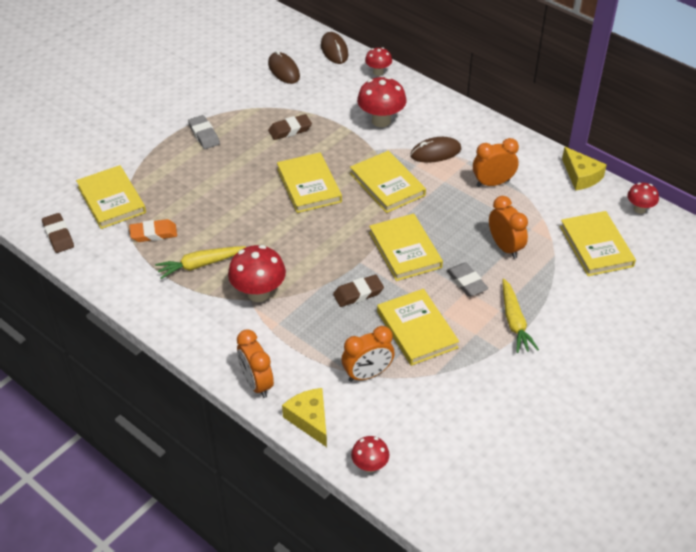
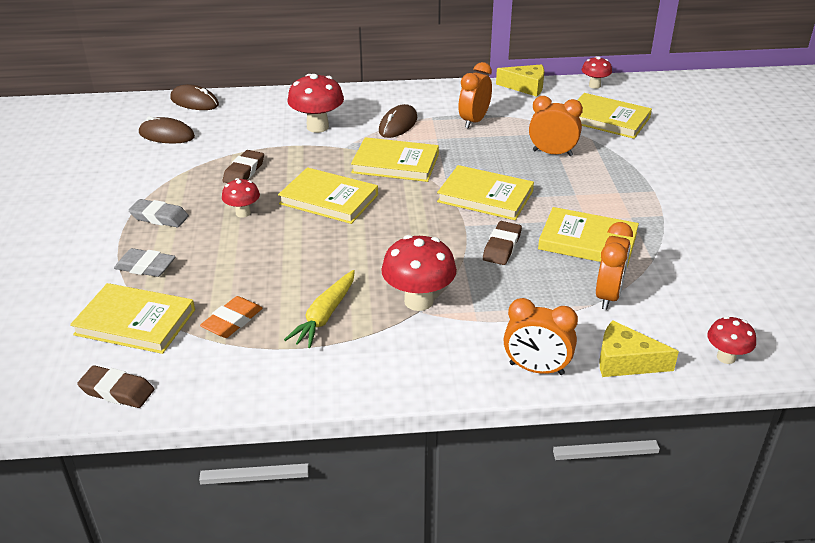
camera: 45 degrees left, 10 degrees down
red mushroom [365,47,392,76] -> red mushroom moved to [222,178,260,218]
grey eraser [446,262,488,297] -> grey eraser moved to [114,248,176,277]
yellow carrot [502,278,539,353] -> none

